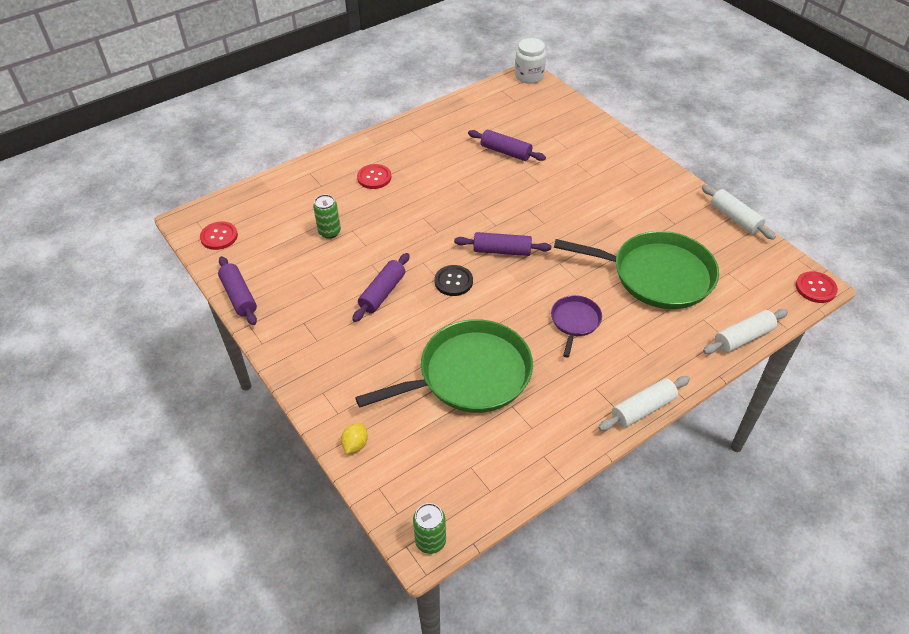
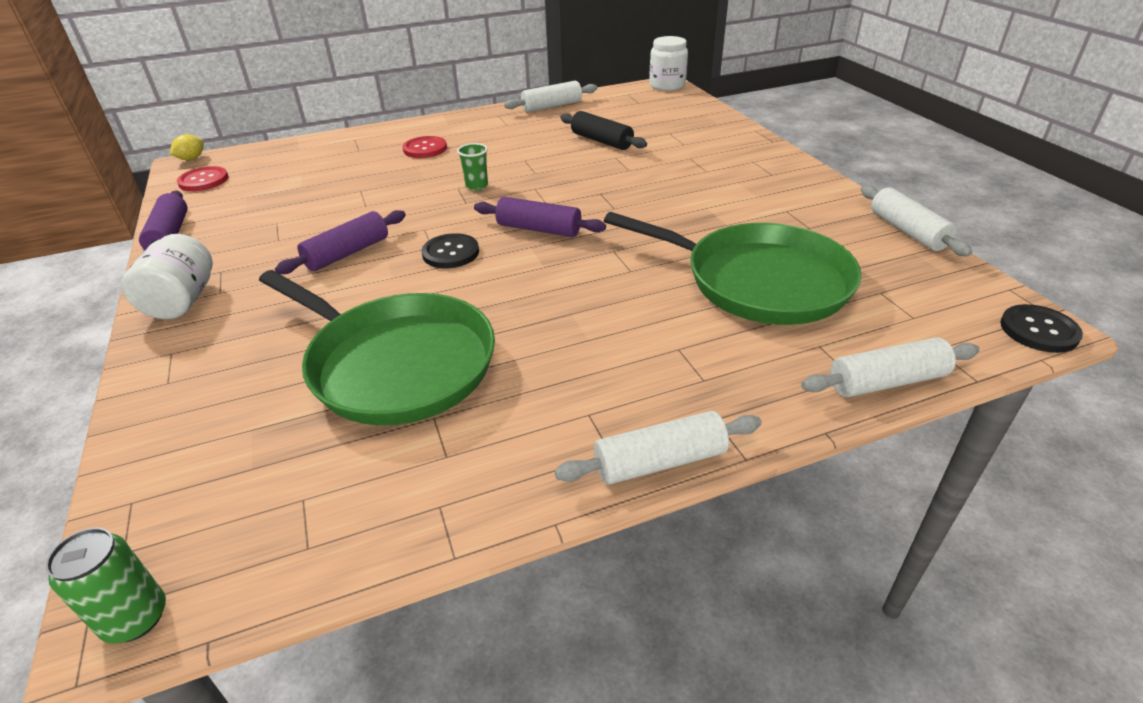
camera: 15 degrees right, 10 degrees down
green can [313,194,341,239] -> none
yellow lemon [341,423,368,454] -> yellow lemon moved to [170,134,204,160]
green pan [355,319,533,413] -> green pan turned 45 degrees clockwise [259,270,495,425]
purple rolling pin [468,129,546,161] -> black rolling pin [560,111,647,150]
purple pan [551,295,602,358] -> none
red button [796,271,838,303] -> black button [1000,304,1083,353]
none -> white jar [121,234,213,319]
none -> green cup [457,143,488,190]
none -> white rolling pin [504,81,597,112]

